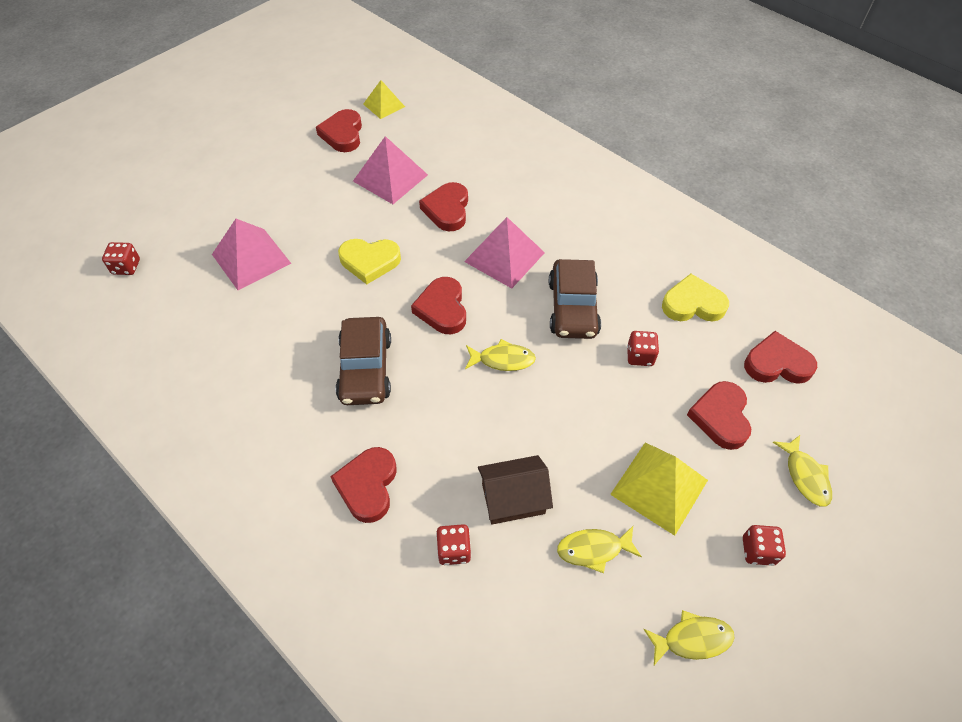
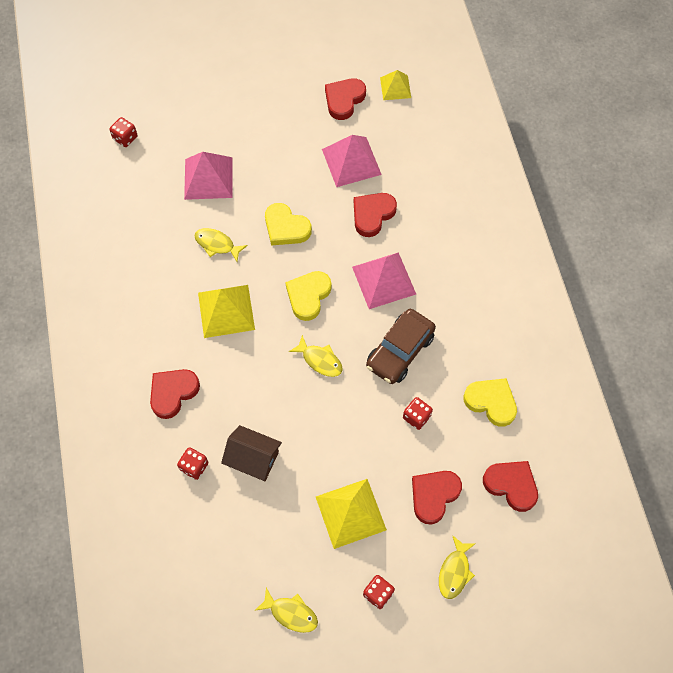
camera: 35 degrees right, 10 degrees up
brown car [335,317,391,405] -> yellow pyramid [198,285,255,338]
red heart [411,277,466,334] -> yellow heart [285,271,332,321]
yellow fish [557,526,642,573] -> yellow fish moved to [194,228,247,262]

